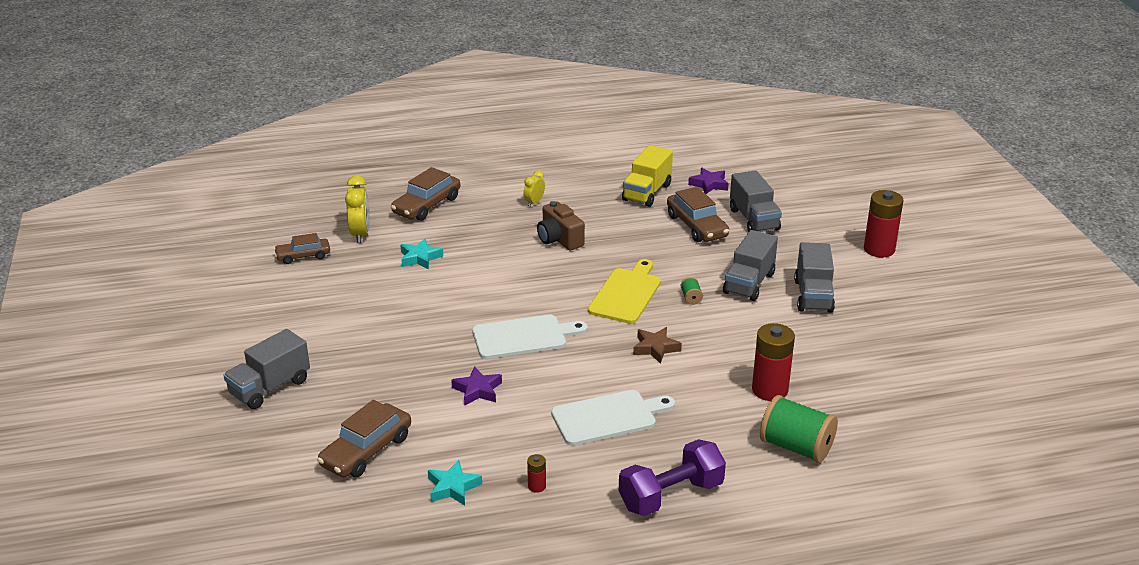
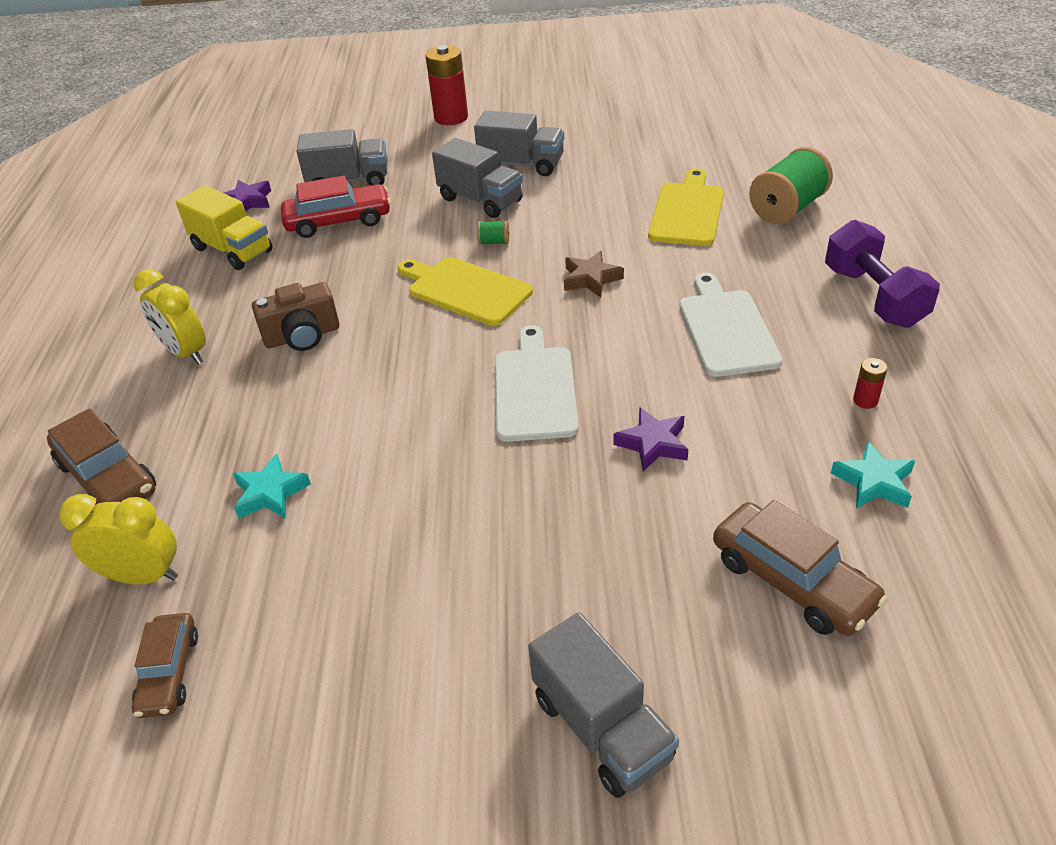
camera: 75 degrees left, 10 degrees up
yellow clock [524,170,545,207] -> yellow clock [134,269,206,364], size x1.72
brown car [667,187,729,242] -> red car [281,176,391,238]
red battery [752,323,795,401] -> yellow cutting board [648,169,724,246]

